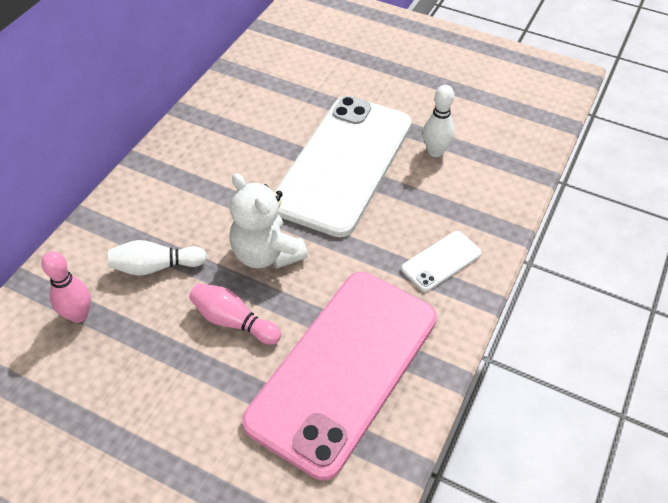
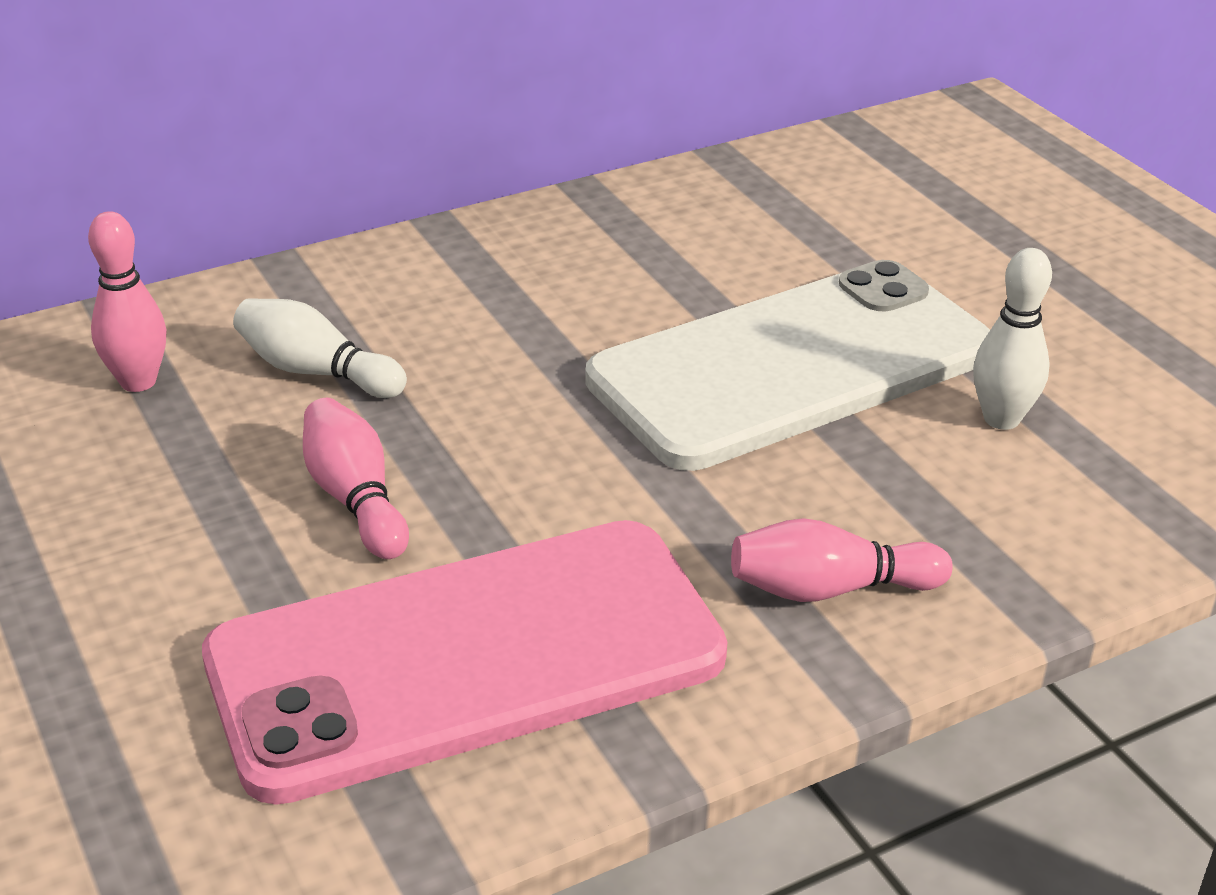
camera: 35 degrees right, 15 degrees down
white teddy bear [229,173,308,269] -> none
white phone [401,231,482,292] -> pink bowling pin [731,518,953,602]

